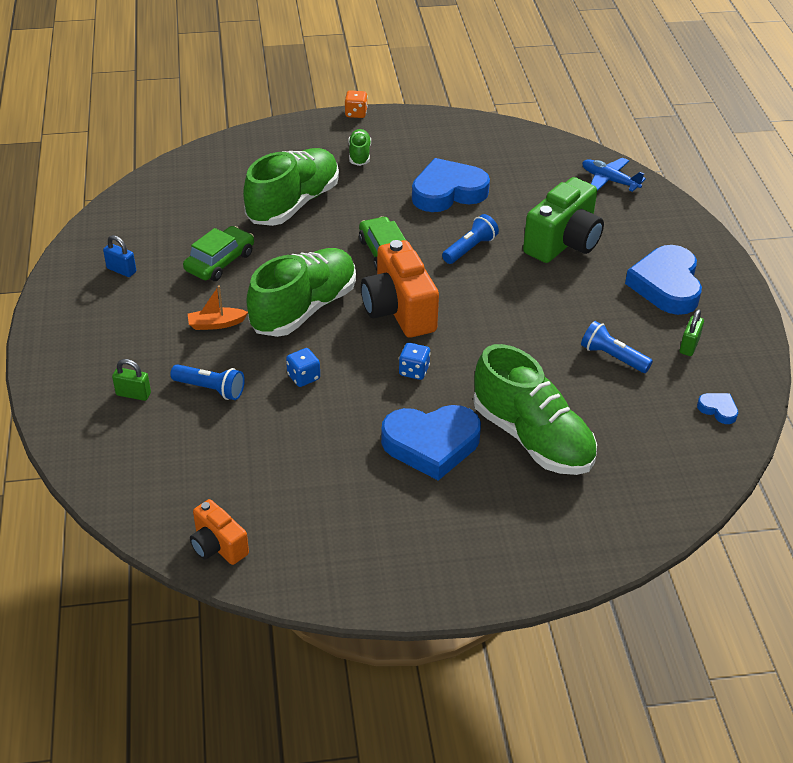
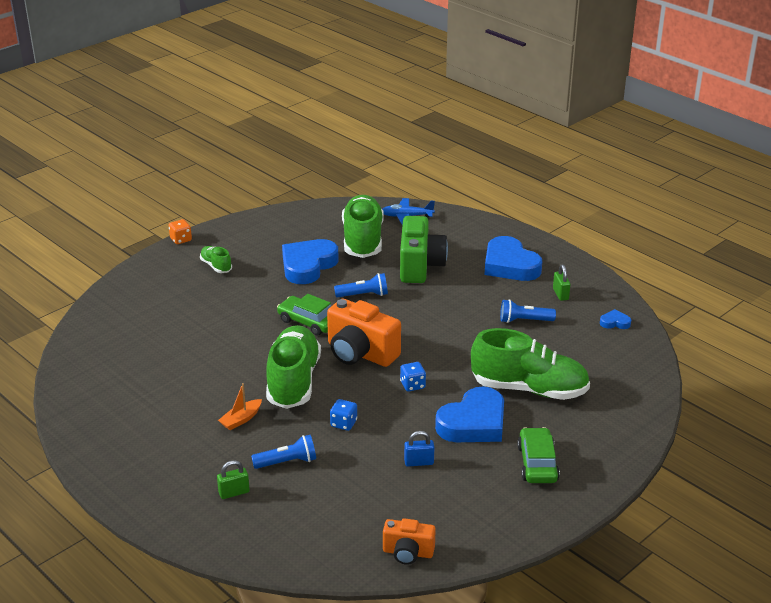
camera: 35 degrees left, 10 degrees down
blue padlock [103,235,136,277] -> blue padlock moved to [404,431,435,467]
green car [183,226,254,281] -> green car moved to [517,427,560,483]
green shoe [243,148,339,226] -> green shoe moved to [342,195,383,258]
blue flashlight [442,214,499,264] -> blue flashlight turned 75 degrees clockwise [334,273,388,298]

